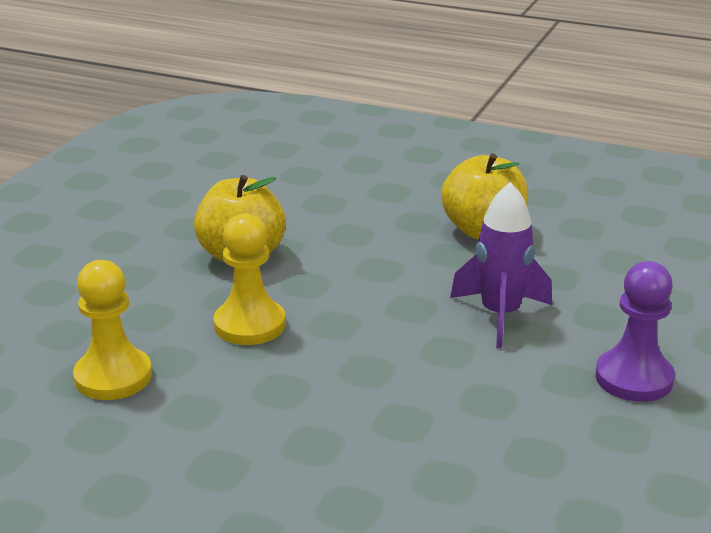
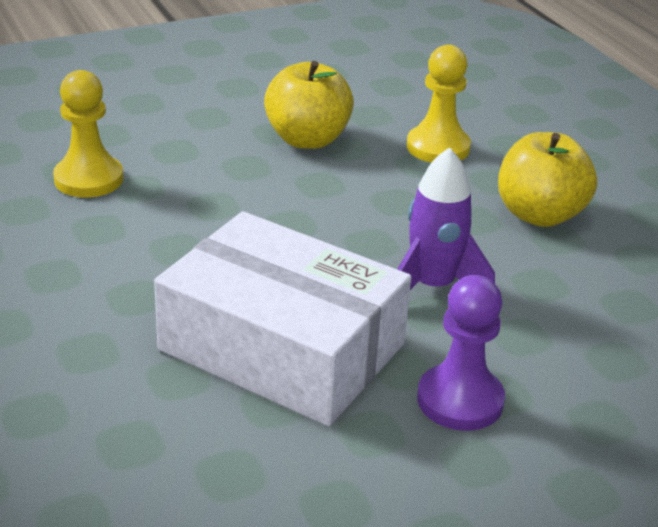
camera: 40 degrees right, 5 degrees up
yellow pawn [214,213,285,345] -> yellow pawn moved to [407,45,471,163]
none -> white box [154,211,411,426]

